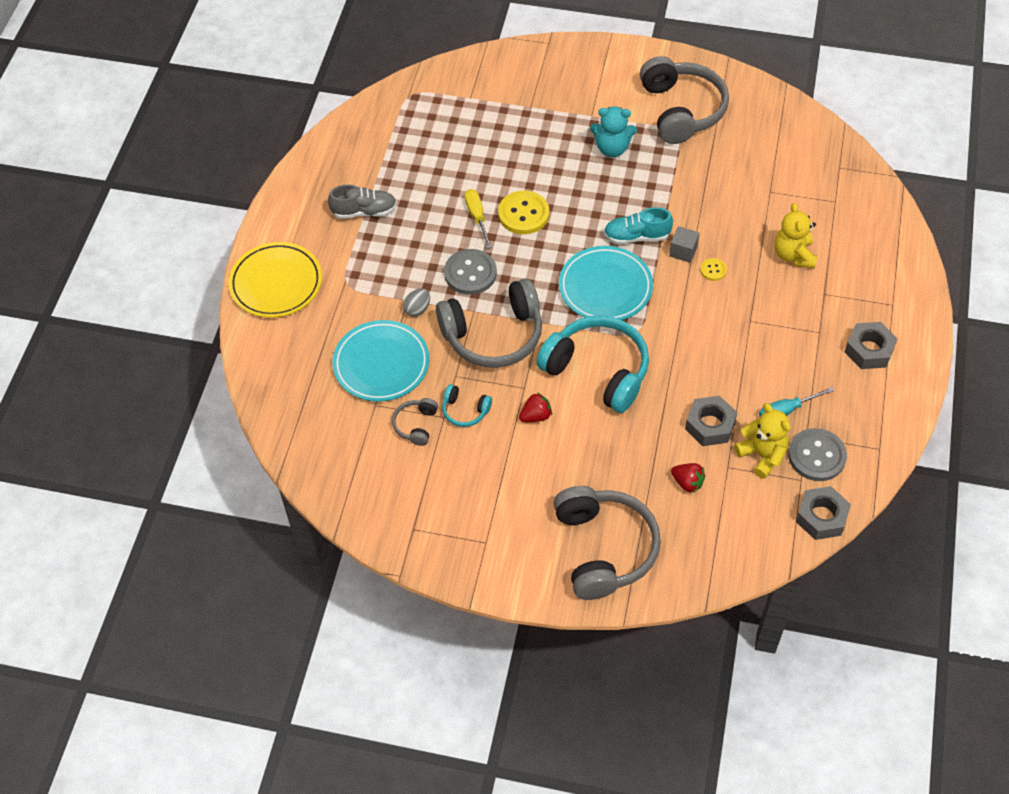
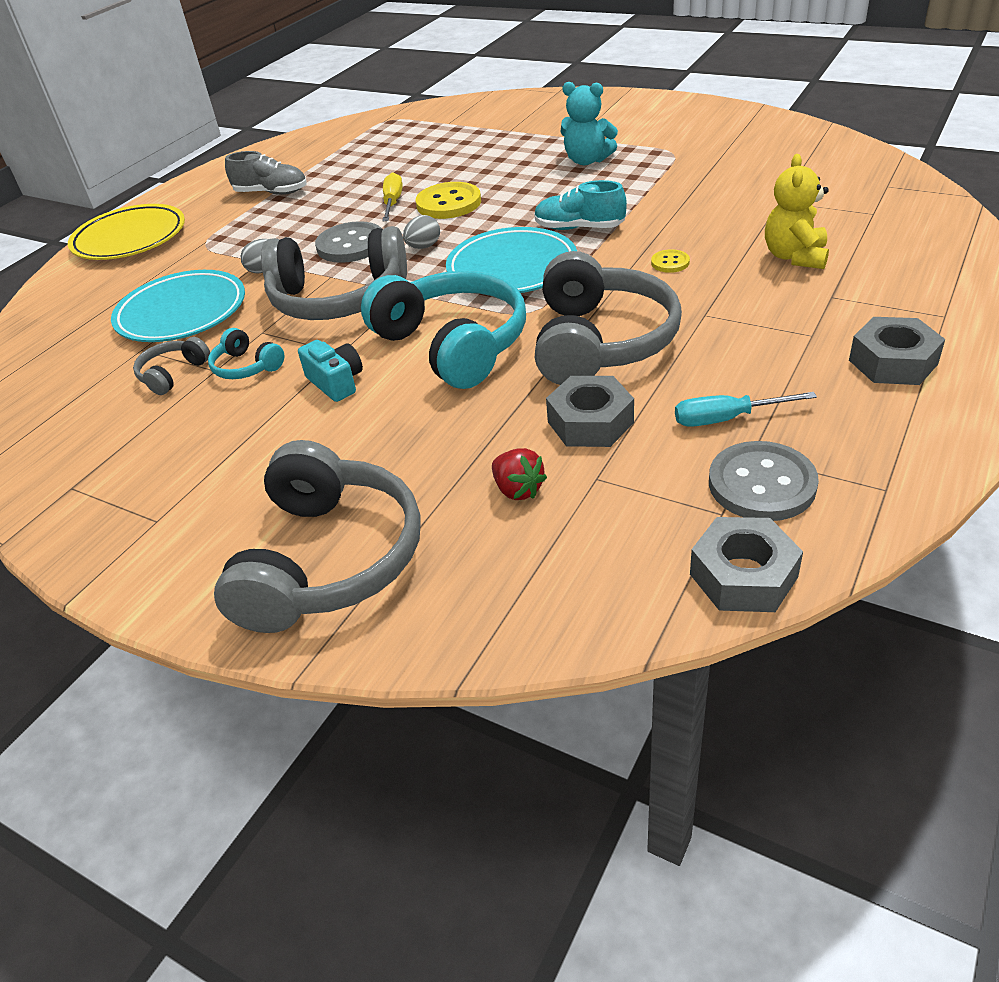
camera: 20 degrees right, 15 degrees down
red strawberry [519,392,552,422] -> turquoise camera [298,340,363,402]
grey headphones [640,56,729,144] -> grey headphones moved to [535,251,682,385]
grey cube [669,226,700,263] -> none
yellow teddy bear [734,403,791,479] -> none
none -> grey egg [403,215,440,249]

